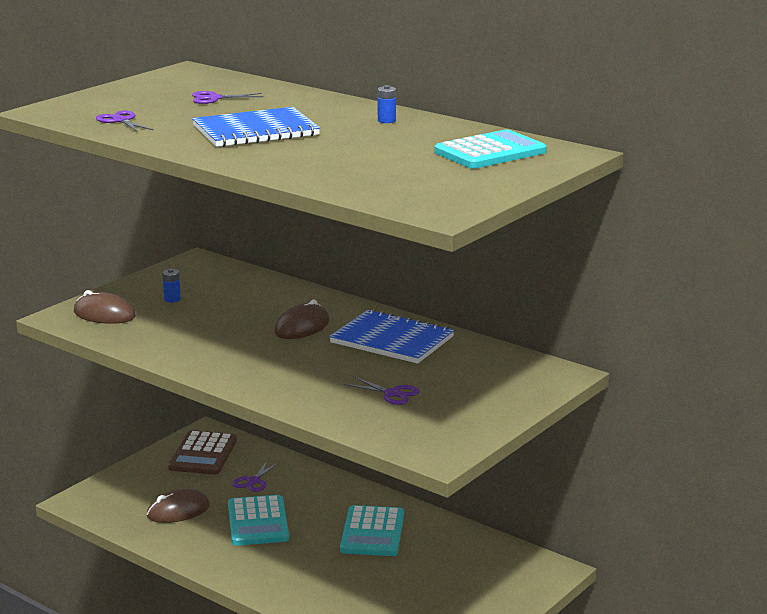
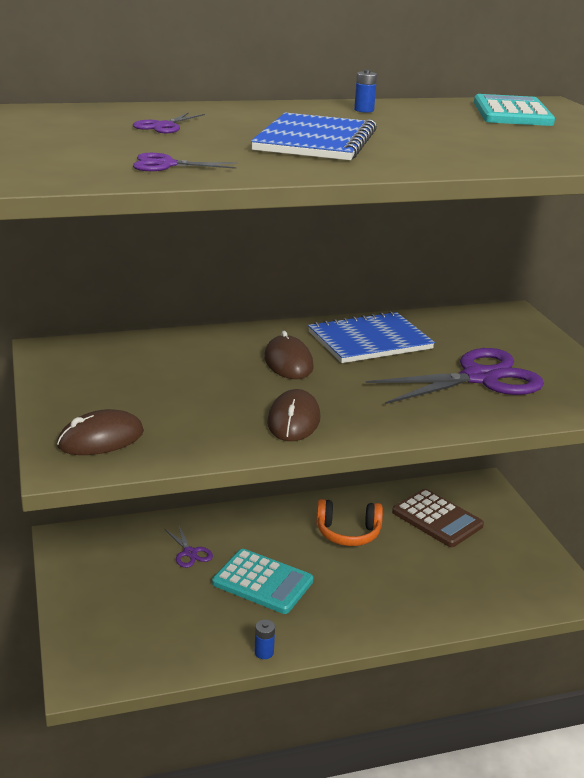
camera: 55 degrees left, 5 degrees up
brown mouse [147,489,210,523] -> brown mouse moved to [267,389,321,441]
blue battery [162,269,181,303] -> blue battery moved to [255,619,275,659]
brown calculator [168,430,237,475] -> brown calculator moved to [392,489,484,547]
turquoise calculator [340,505,404,556] -> orange headphones [316,499,383,546]
purple scissors [344,377,420,405] -> purple scissors [366,348,544,404], size x2.26

